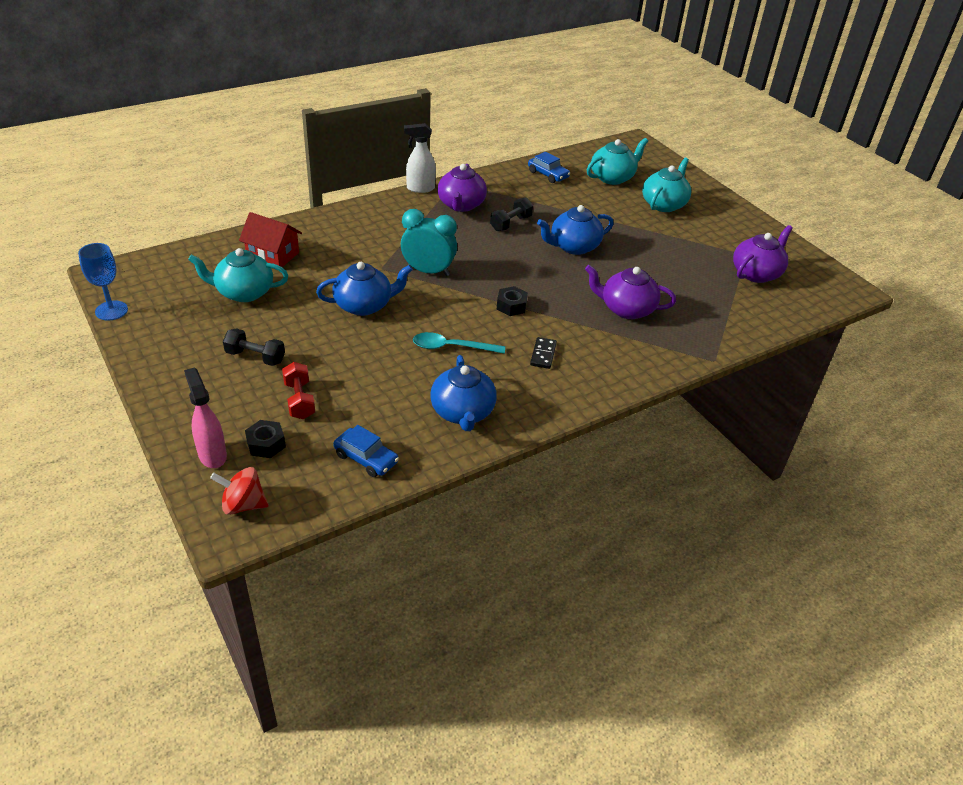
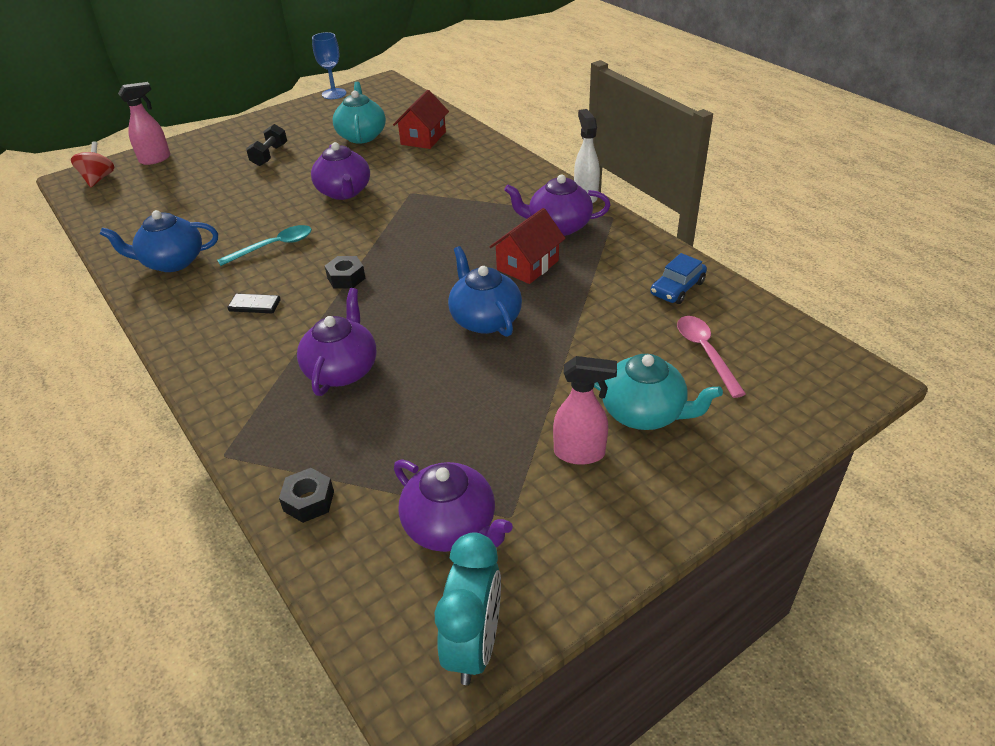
camera: 90 degrees right, 0 degrees up
black nut [245,420,286,458] -> black nut moved to [279,468,334,523]
red dumbbell [282,362,315,419] -> none
blue teapot [316,262,413,316] -> purple teapot [311,142,370,200]
blue car [333,425,399,477] -> none
turquoise clock [401,209,457,276] -> turquoise clock moved to [435,532,501,685]
turquoise spoon [413,332,505,354] -> turquoise spoon turned 60 degrees clockwise [217,225,312,266]
black dumbbell [490,197,533,231] -> red house [489,208,566,284]
turquoise teapot [587,138,648,185] -> pink spoon [677,316,746,398]
none -> pink spray bottle [553,356,617,465]

